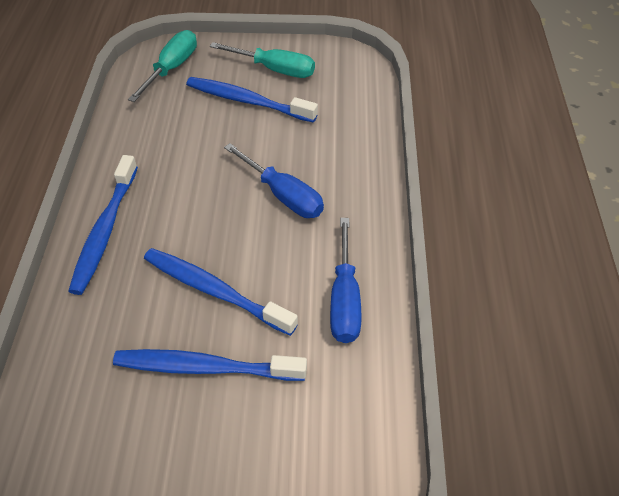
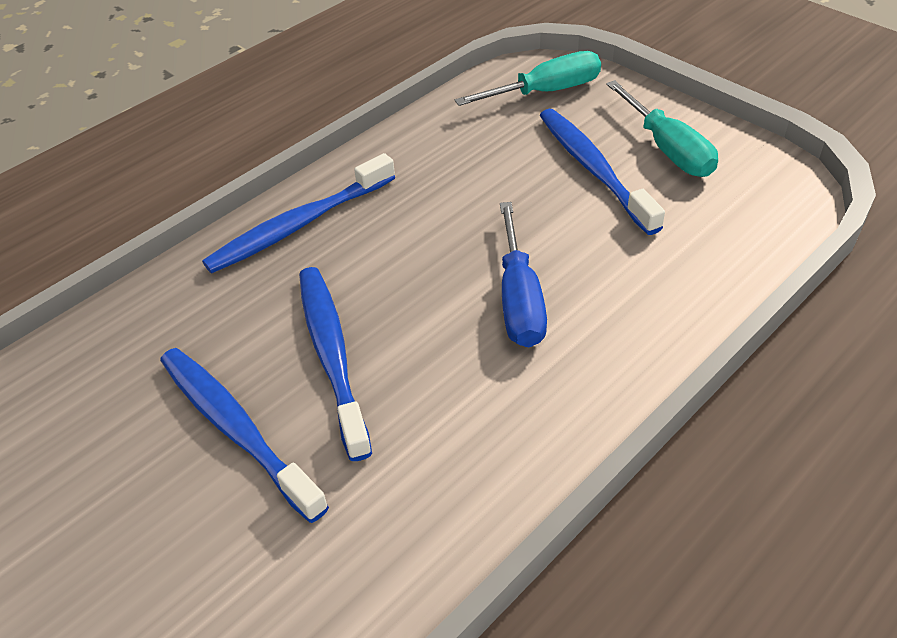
camera: 45 degrees right, 5 degrees down
blue screwdriver [330,218,362,343] -> none

